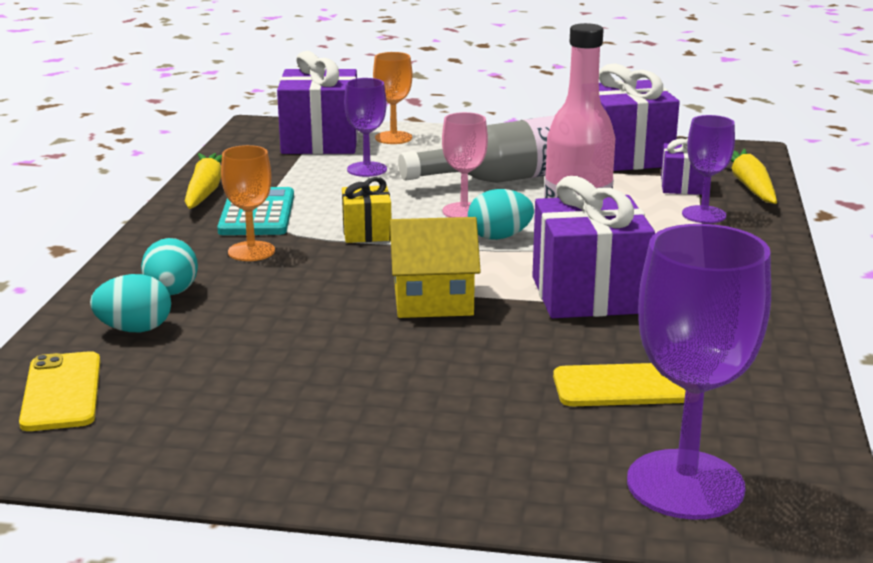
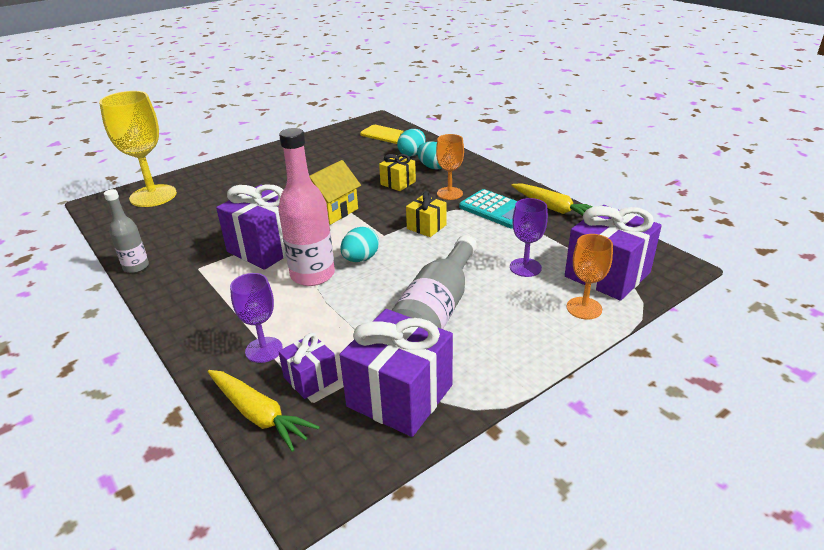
camera: 135 degrees right, 10 degrees up
pink goblet [442,112,488,218] -> none
yellow phone [553,363,686,406] -> none
purple goblet [627,224,771,520] -> yellow goblet [99,91,177,207]
none -> grey bottle [104,189,149,273]
none -> yellow gift [379,154,416,191]

